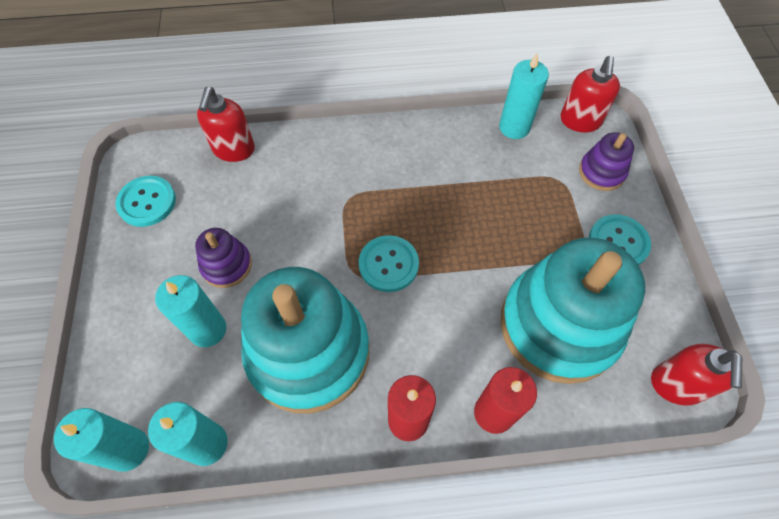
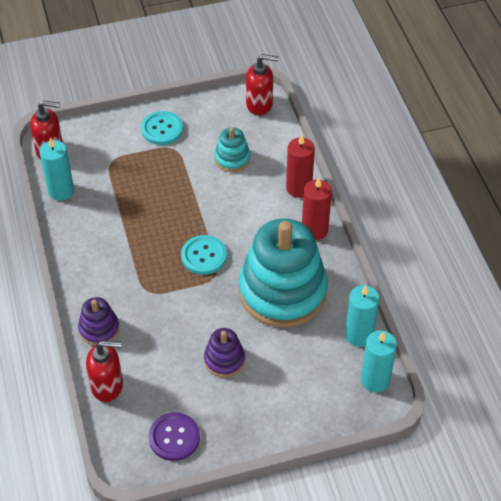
camera: 100 degrees left, 10 degrees down
turquoise button [115,176,176,227] -> purple button [149,412,200,461]
turquoise candle [155,275,226,347] -> none
turquoise stacking toy [501,237,645,384] -> turquoise stacking toy [214,127,250,172], size x0.45
purple stacking toy [579,132,634,191] -> purple stacking toy moved to [78,297,119,346]

